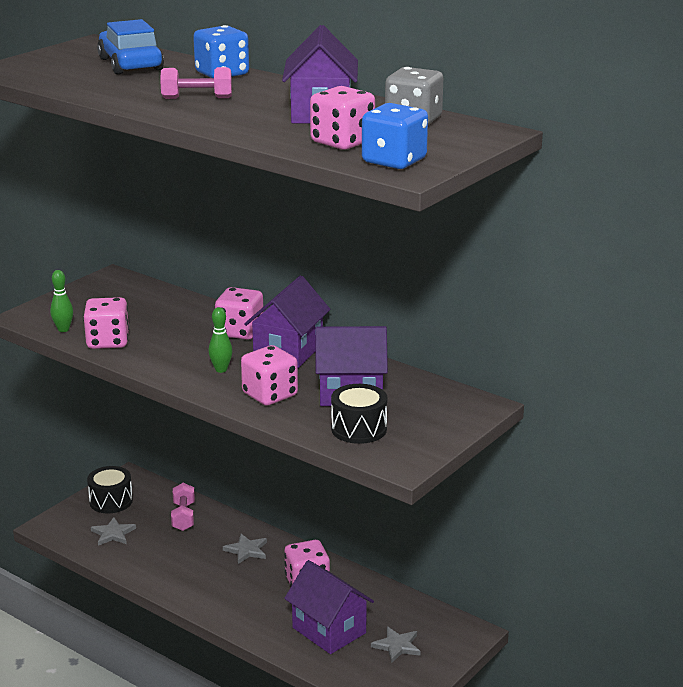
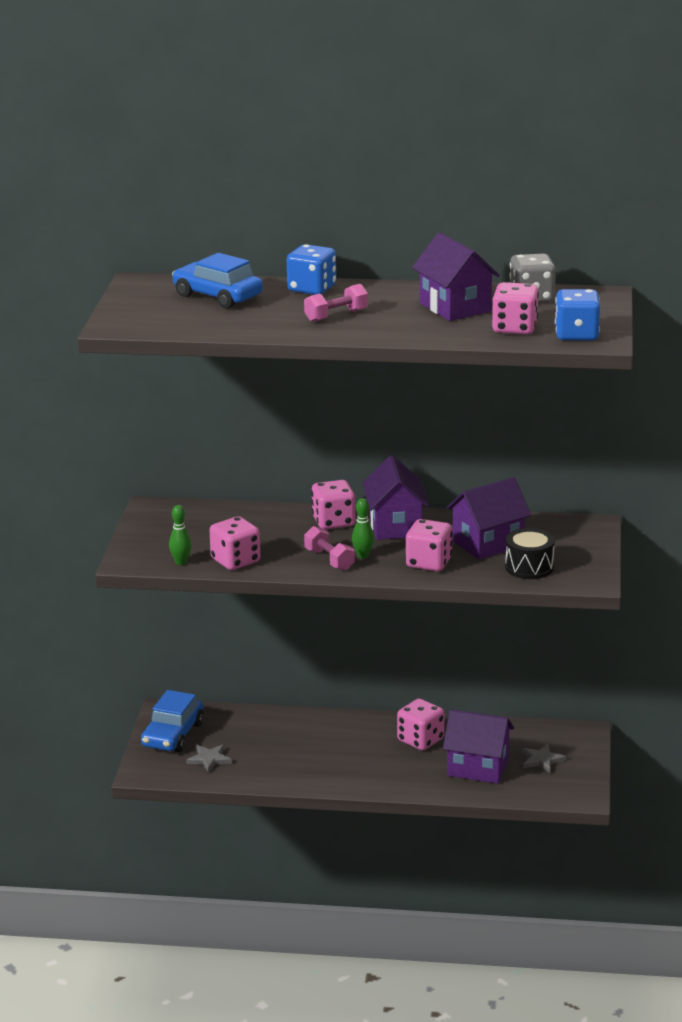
camera: 30 degrees left, 0 degrees up
black drum [87,466,133,513] -> blue car [141,690,204,752]
pink dumbbell [171,483,195,531] -> pink dumbbell moved to [304,526,355,571]
grey star [223,534,267,564] -> none

